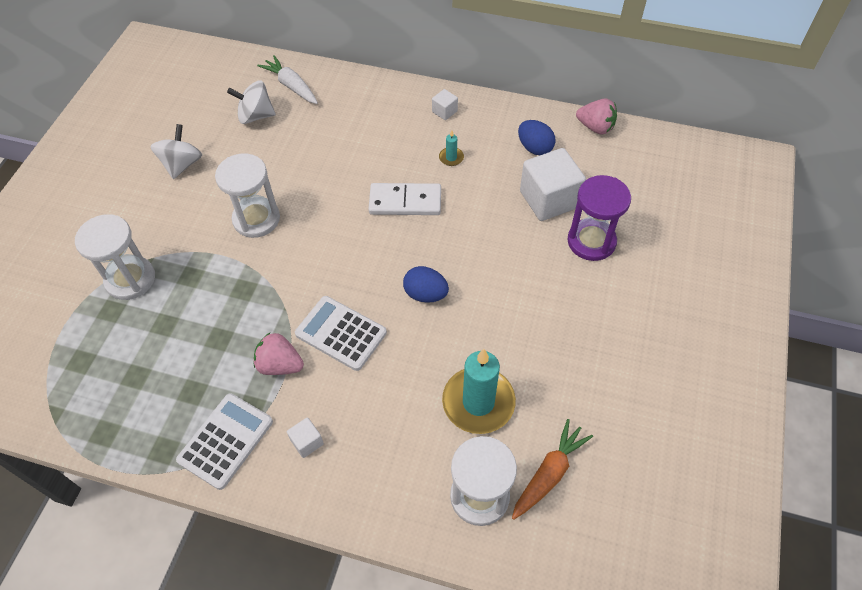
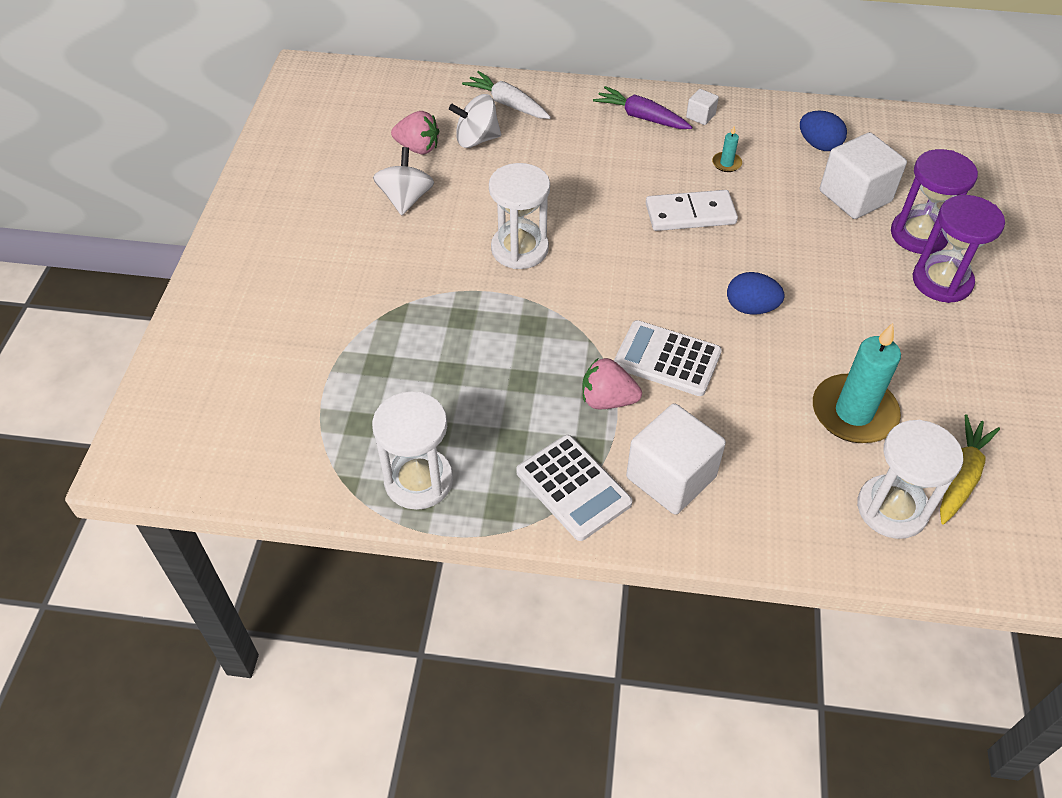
camera: 10 degrees left, 5 degrees down
white hourglass [75,214,155,300] -> white hourglass moved to [372,391,453,510]
white calculator [176,393,273,490] -> white calculator turned 120 degrees clockwise [516,435,633,541]
white cube [287,417,324,458] -> white cube [626,403,726,515], size x2.20
orange carrot [512,419,593,520] -> yellow carrot [940,414,1000,524]
pink strawberry [576,98,617,135] -> pink strawberry moved to [391,111,439,154]
none -> purple carrot [593,86,692,129]
none -> purple hourglass [913,195,1005,303]

